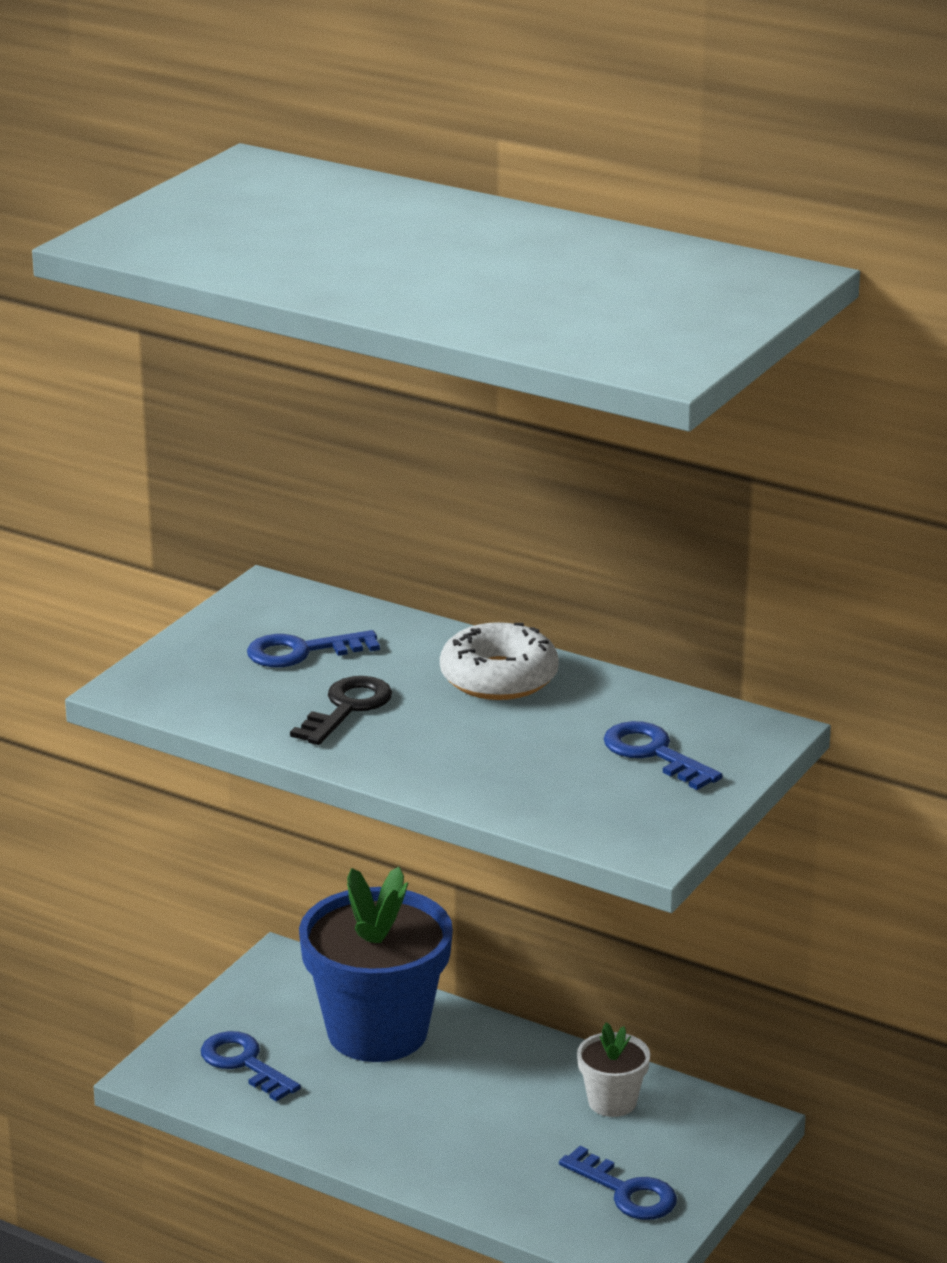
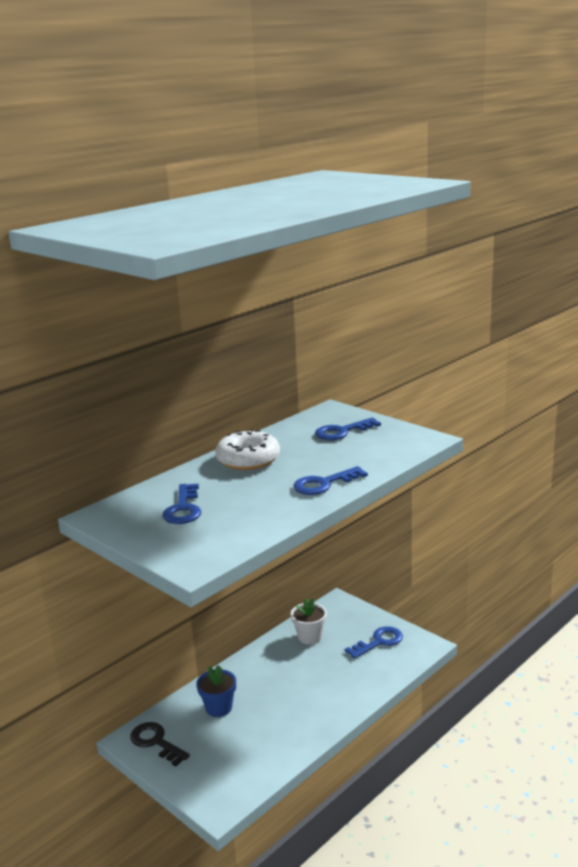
camera: 75 degrees left, 5 degrees down
blue key [201,1031,301,1101] -> blue key moved to [293,466,368,495]
black key [290,676,392,745] -> black key moved to [130,722,190,767]
blue flower pot [299,867,453,1062] -> blue flower pot [196,665,236,717], size x0.47

